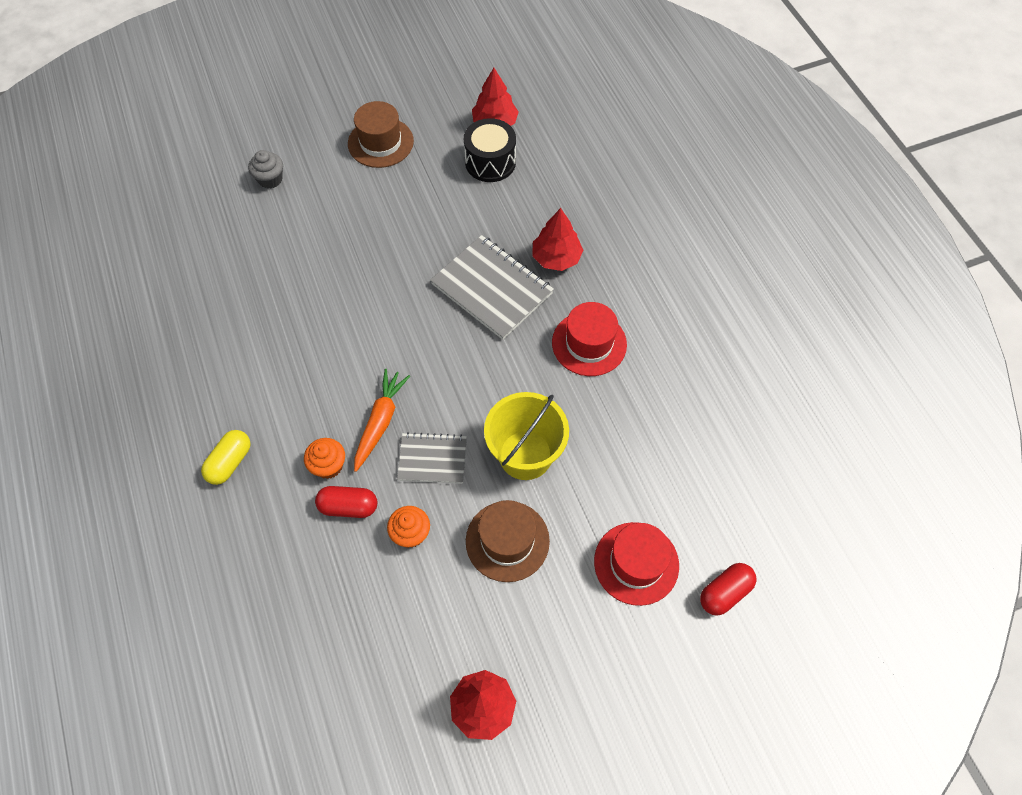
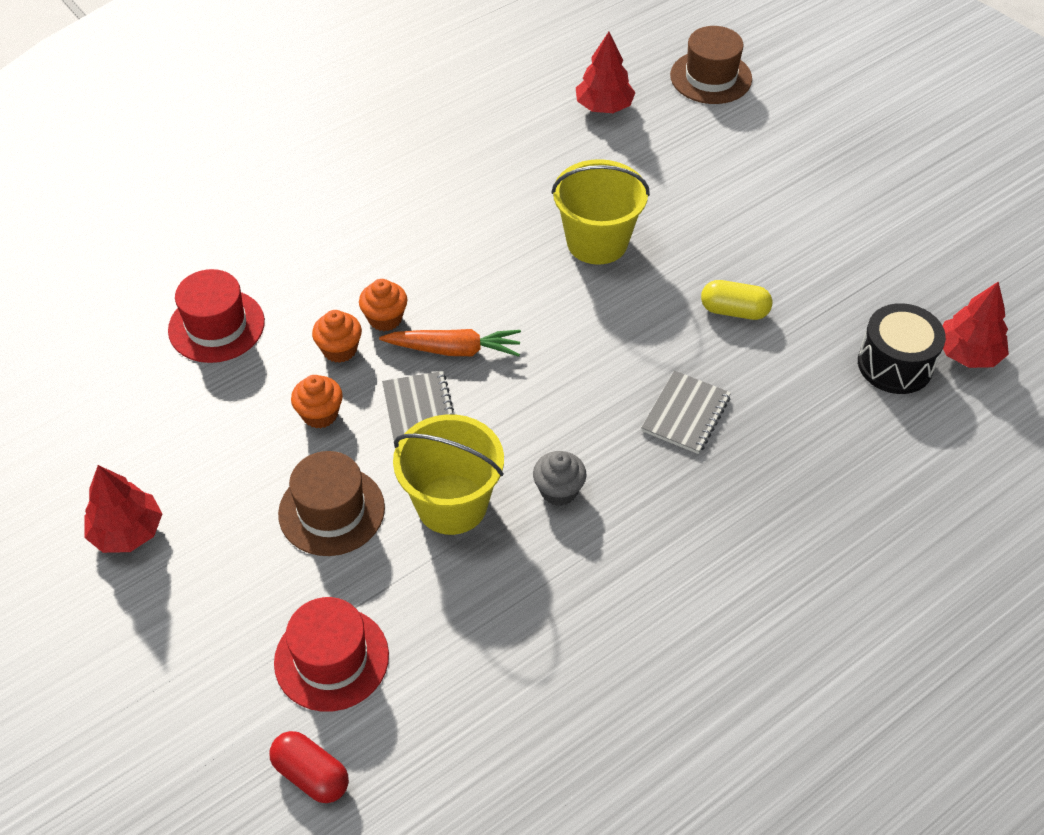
camera: 75 degrees right, 10 degrees down
yellow capsule [201,430,251,485] -> yellow capsule moved to [701,280,772,320]
grey cupcake [248,150,283,189] -> grey cupcake moved to [533,451,587,506]
red capsule [315,486,377,518] -> orange cupcake [312,310,362,363]
brown hat [348,101,414,168] -> brown hat moved to [670,26,752,104]
grey notebook [430,235,554,340] -> grey notebook [641,370,731,454], size x0.60
red tree [532,208,583,271] -> red tree moved to [576,32,636,113]
red hat [552,302,627,376] -> red hat moved to [168,269,265,363]
none -> yellow bucket [551,159,650,265]

